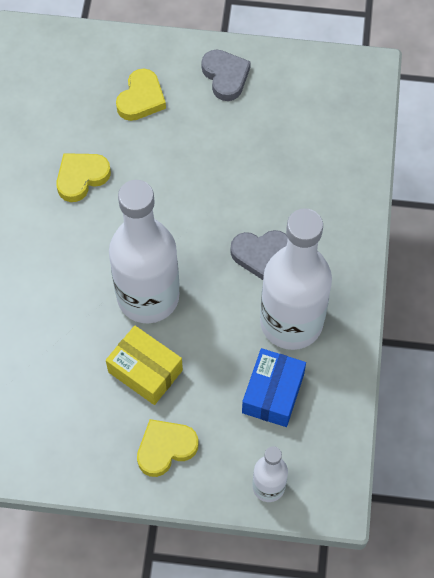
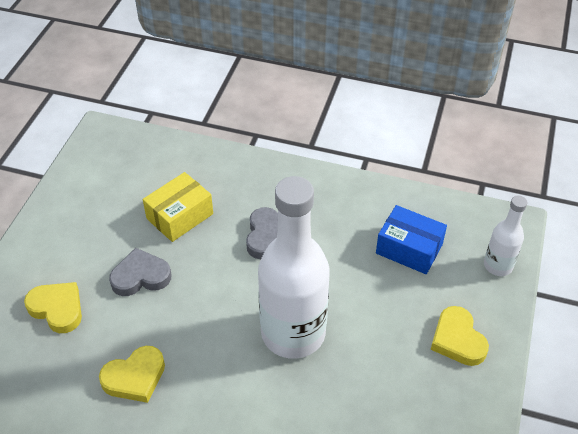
camera: 80 degrees left, 15 degrees down
yellow heart [56,153,111,202] -> yellow heart turned 90 degrees counterclockwise [99,346,165,403]
yellow box [106,325,183,405] -> yellow box moved to [143,172,213,242]
grey heart [202,50,251,101] -> grey heart moved to [109,248,171,296]
white bottle [260,208,332,350] -> none

